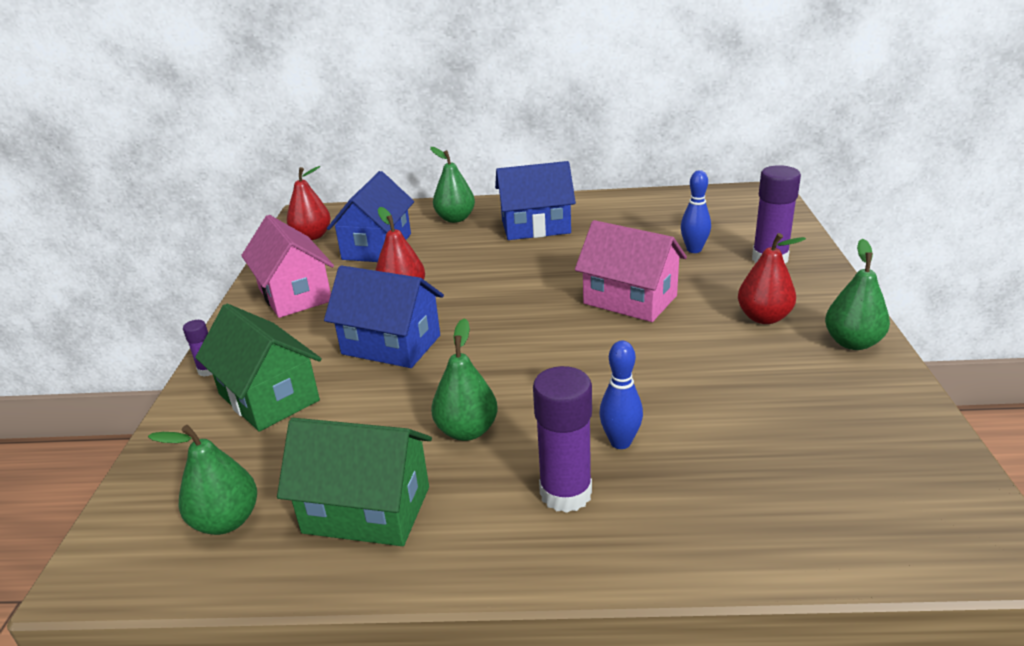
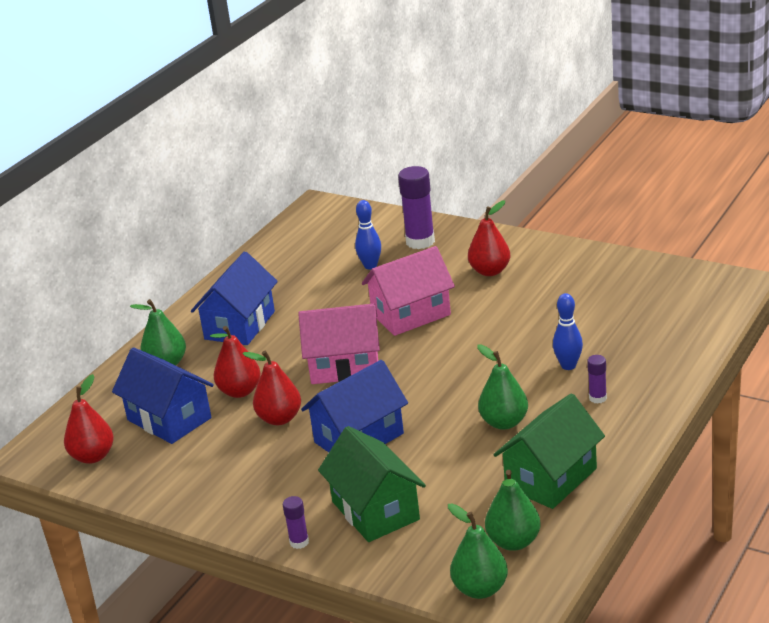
camera: 60 degrees left, 0 degrees up
green house [195,304,322,432] -> green house turned 75 degrees clockwise [318,426,426,542]
pink house [241,215,334,318] -> pink house moved to [298,304,380,384]
purple glue stick [533,366,592,513] -> purple glue stick [587,355,607,404], size x0.50
green pear [825,239,890,350] -> green pear moved to [448,503,508,599]
none -> red pear [210,326,261,398]

